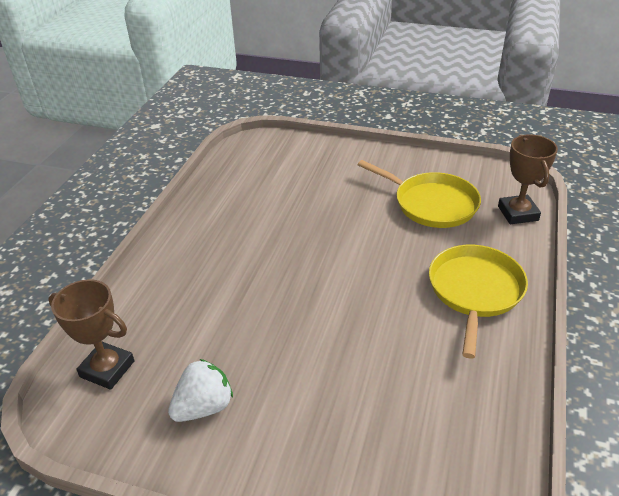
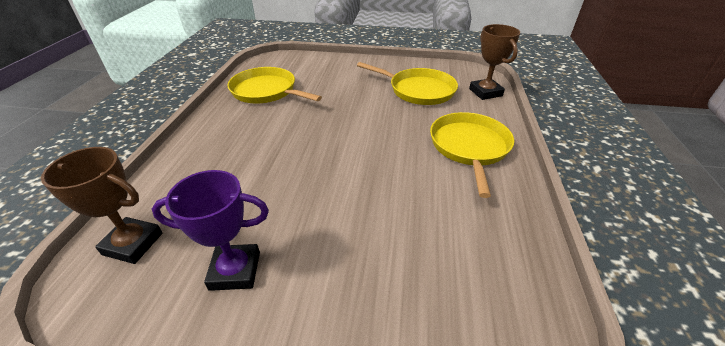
camera: 10 degrees left, 0 degrees up
white strawberry [168,359,233,422] -> purple trophy [152,170,269,291]
none -> yellow pan [227,67,322,103]

